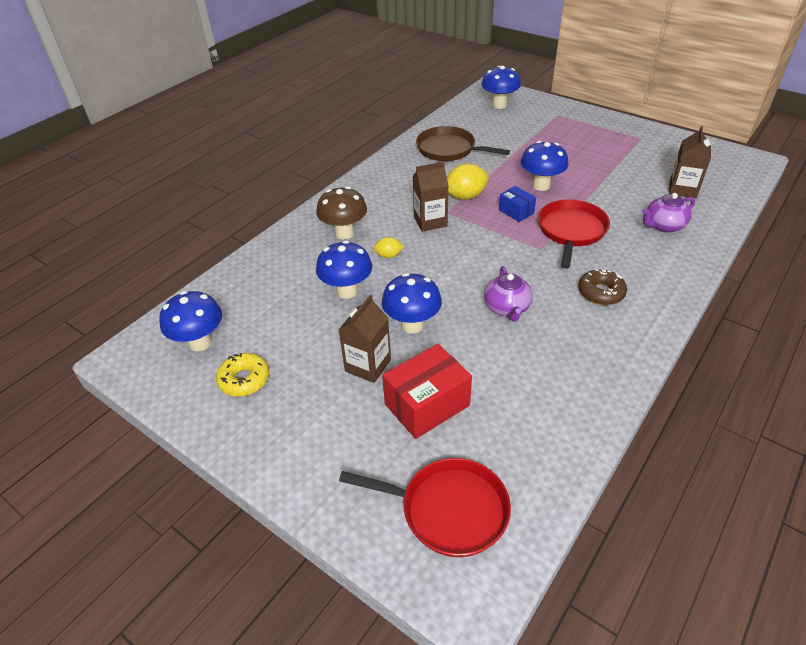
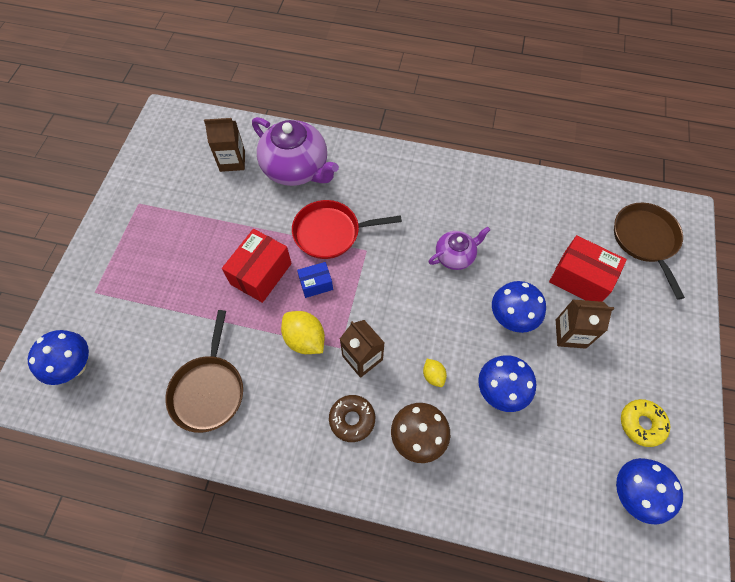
camera: 115 degrees left, 20 degrees up
red pan [339,458,511,557] -> brown pan [614,203,685,300]
blue box [499,186,536,222] -> blue box turned 45 degrees clockwise [297,262,333,298]
blue mushroom [521,141,568,191] -> red box [222,229,292,303]
brown donut [579,269,627,305] -> brown donut moved to [329,395,375,442]
purple teapot [642,193,695,233] -> purple teapot [252,117,339,186], size x1.82

